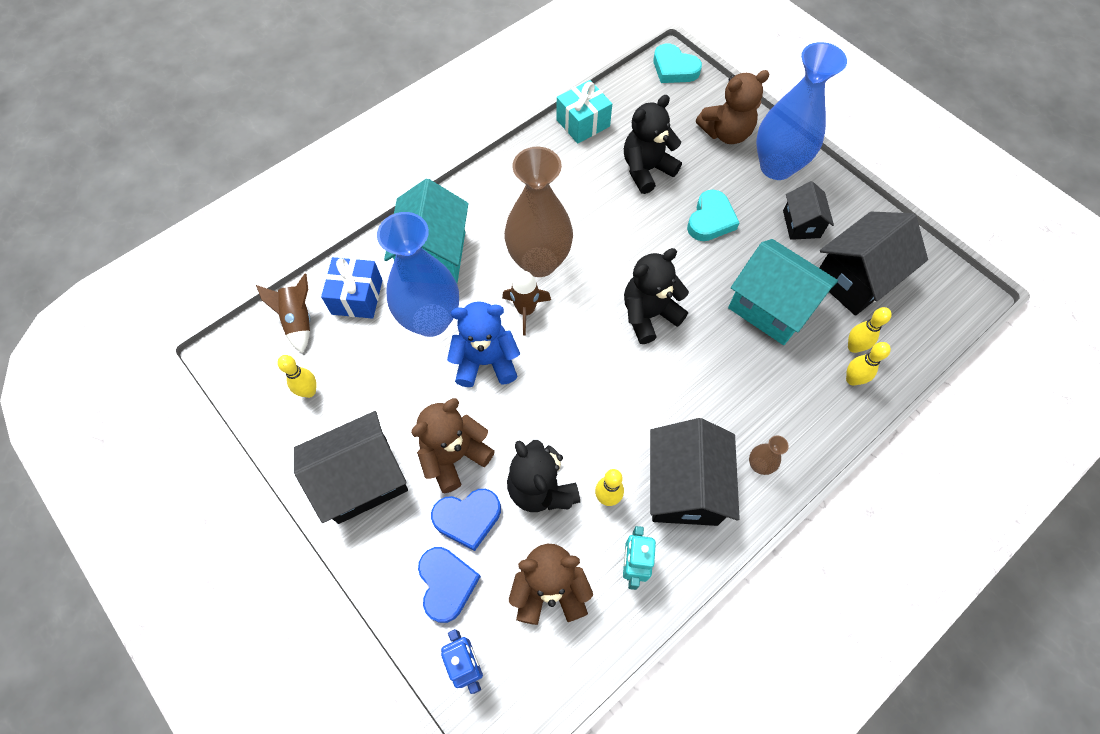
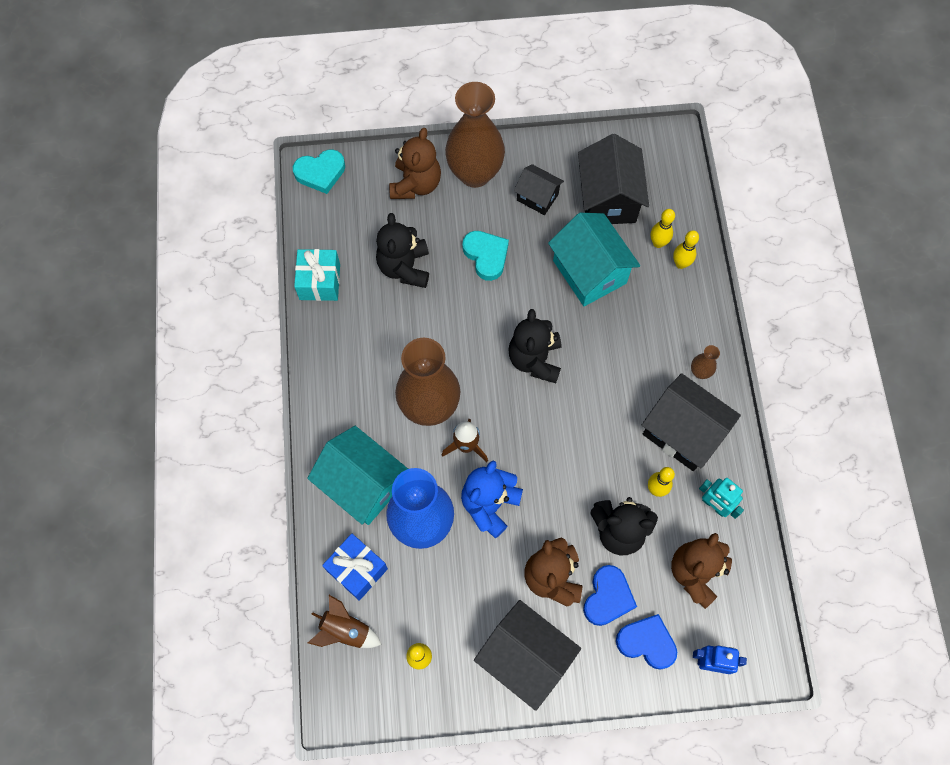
camera: 55 degrees left, 5 degrees up
black house [294,411,408,524] -> black house turned 60 degrees counterclockwise [474,600,581,711]
turquoise house [728,239,838,345] -> turquoise house turned 75 degrees clockwise [548,213,640,306]
blue vase [756,42,847,180] -> brown vase [445,82,505,188]

